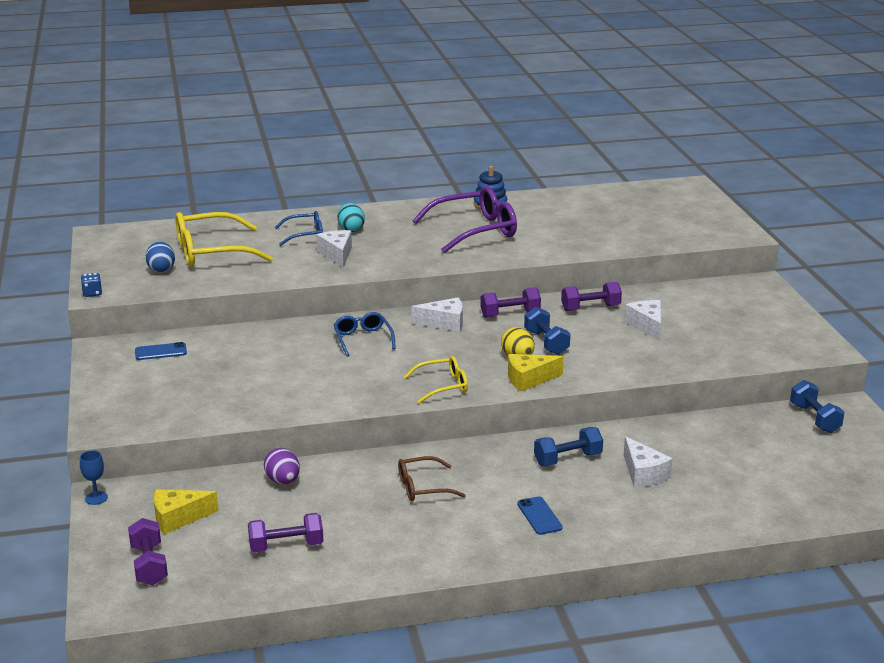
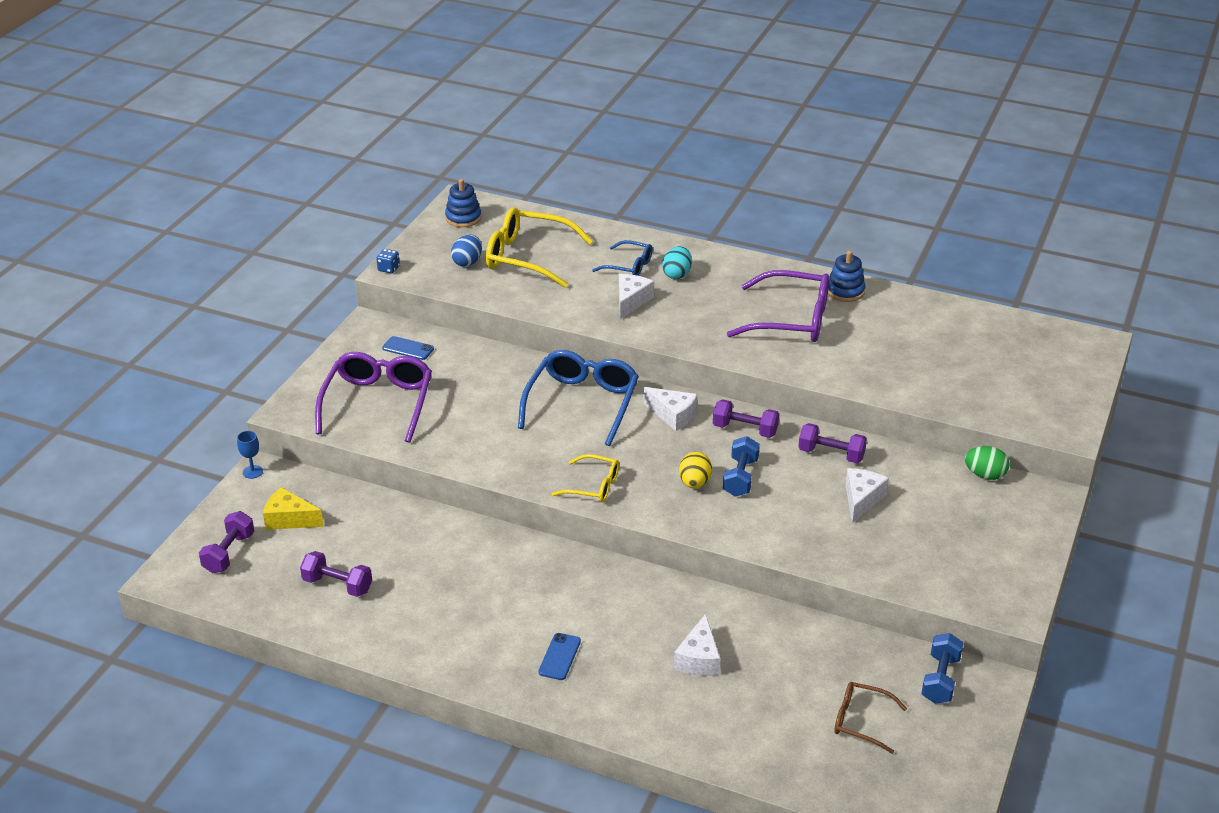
camera: 35 degrees right, 10 degrees up
purple egg [264,448,300,484] -> none
blue glasses [334,312,396,357] -> blue glasses [518,350,639,446], size x1.83
brown glasses [398,456,466,501] -> brown glasses moved to [834,682,907,754]
yellow cheese [508,354,564,392] -> none
blue dumbbell [534,427,603,466] -> none
none -> purple glasses [315,352,432,443]
none -> blue stacking toy [445,179,482,227]
none -> green egg [965,446,1010,480]

